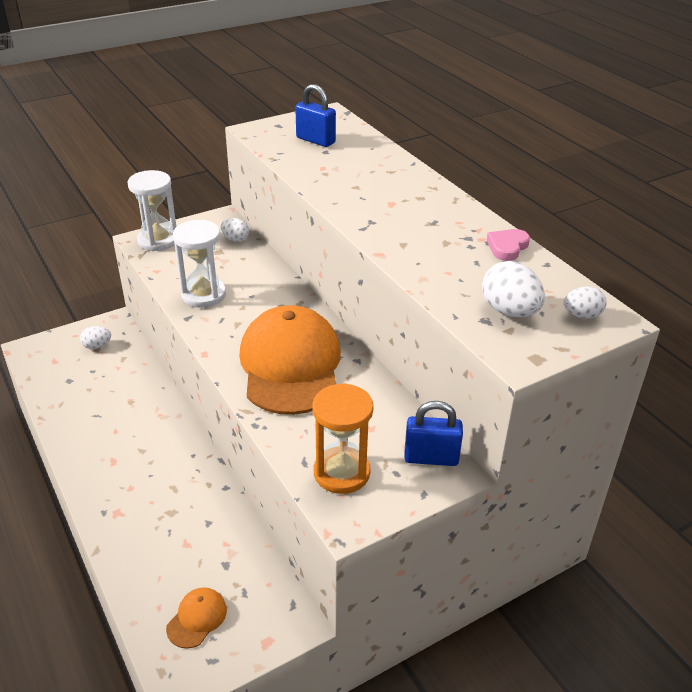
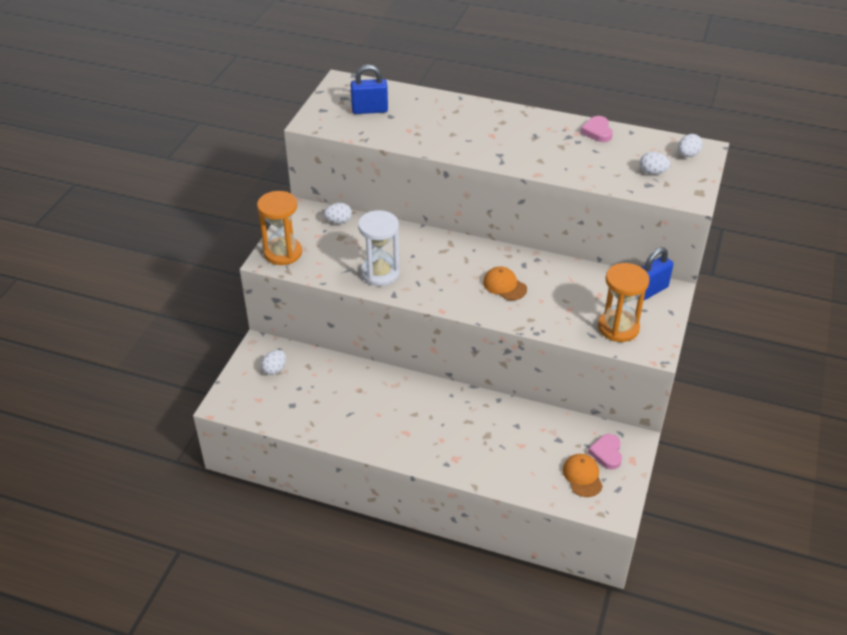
camera: 40 degrees left, 5 degrees up
white hourglass [127,170,176,251] -> orange hourglass [257,191,302,265]
orange cap [239,305,341,415] -> orange cap [483,266,527,301], size x0.42
white egg [482,261,545,317] -> white egg [640,152,670,175], size x0.61
none -> pink heart [588,434,622,470]

